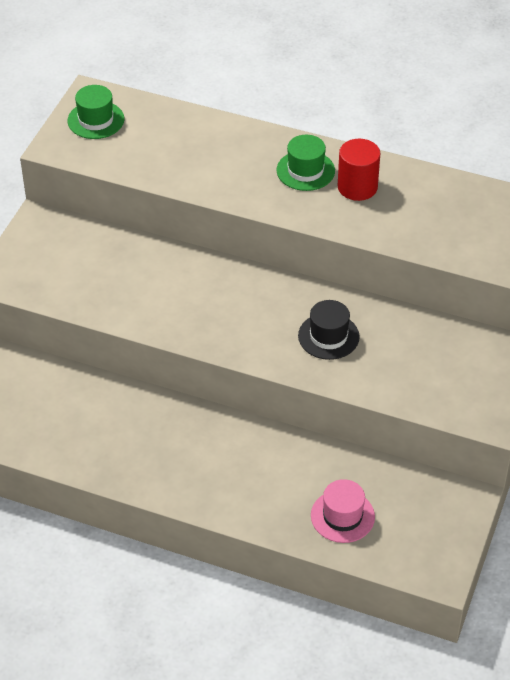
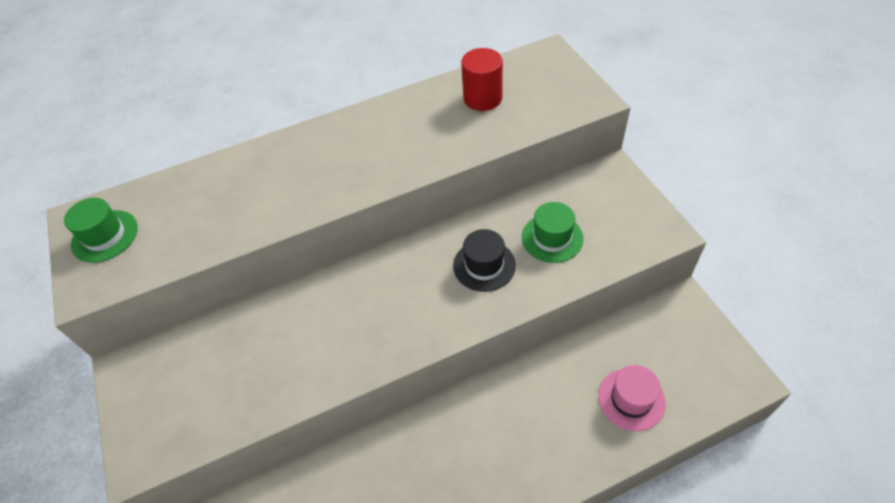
camera: 40 degrees left, 5 degrees up
green hat [276,135,335,191] -> green hat moved to [522,202,583,263]
red cylinder [338,139,380,201] -> red cylinder moved to [461,48,503,111]

